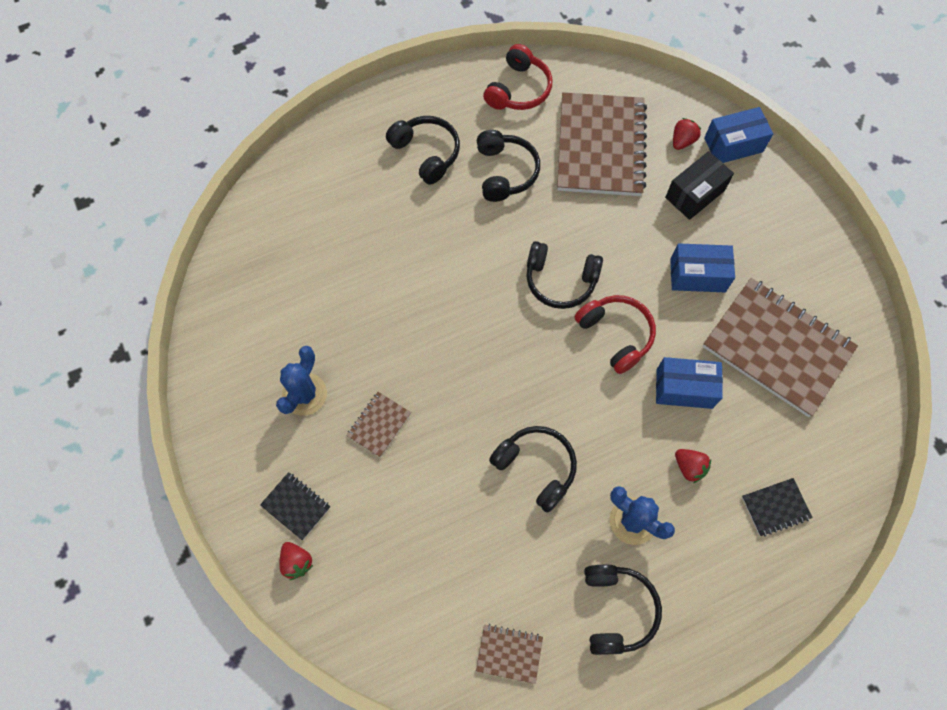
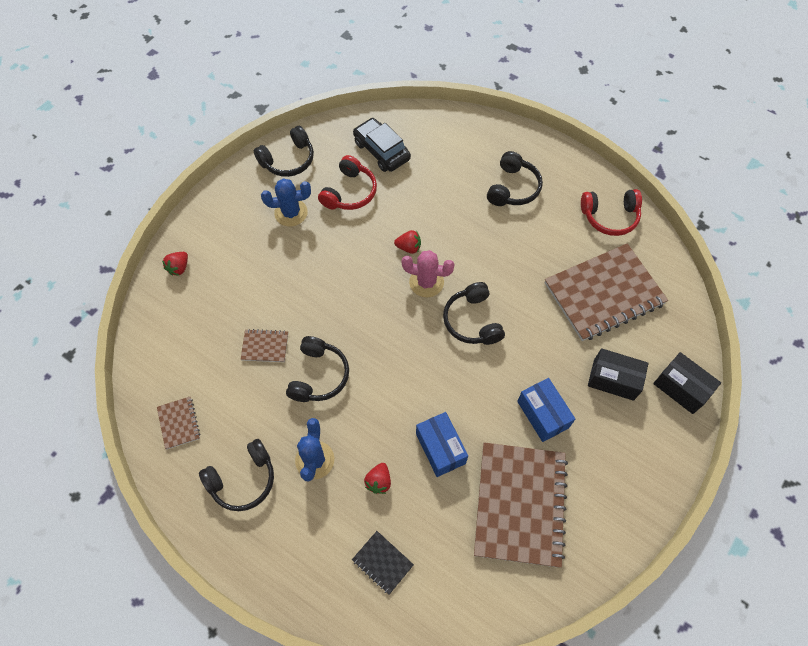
camera: 60 degrees right, 5 degrees down
black notebook [260,472,330,540] -> none
brown notebook [346,392,411,457] -> brown notebook moved to [240,329,288,362]
black headphones [477,130,540,202] -> black headphones moved to [253,126,314,177]
red headphones [575,295,656,374] -> red headphones moved to [318,155,377,210]
red strawberry [673,118,701,150] -> red strawberry moved to [394,230,421,254]
blue box [704,107,773,163] -> black box [653,352,721,414]
none -> black car [353,118,411,172]
none -> pink cactus [402,250,454,297]

